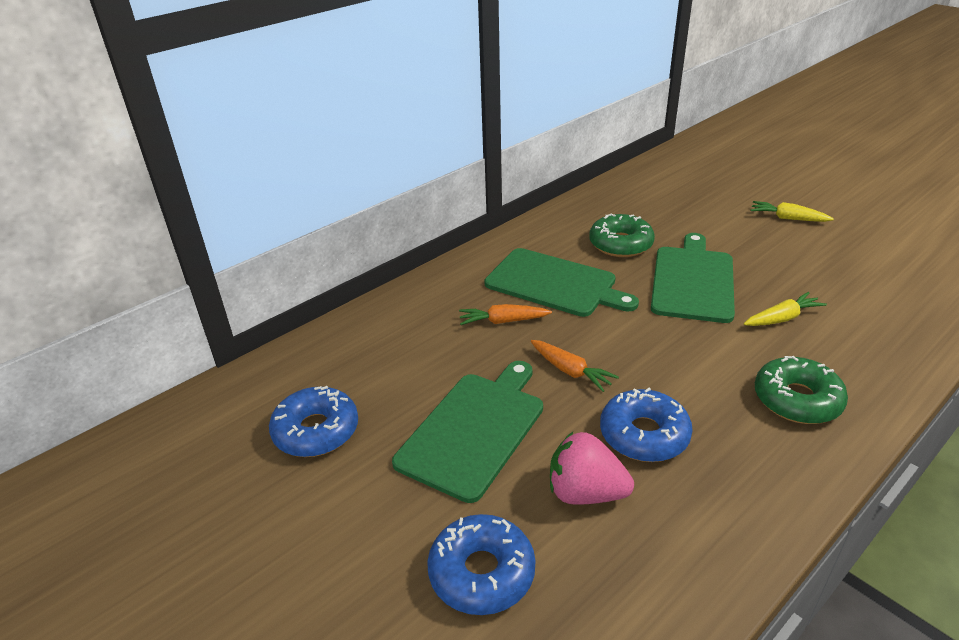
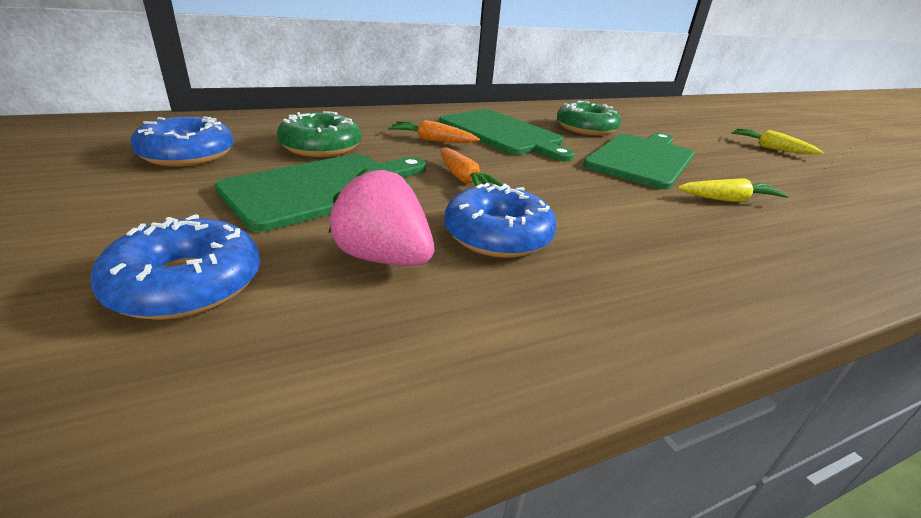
camera: 15 degrees right, 5 degrees down
green donut [755,356,848,424] -> green donut moved to [277,111,361,157]

